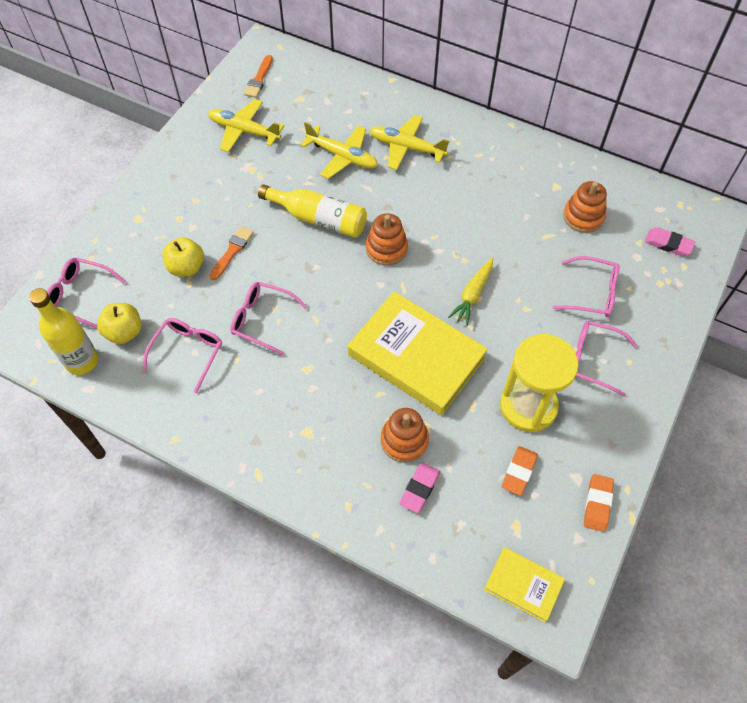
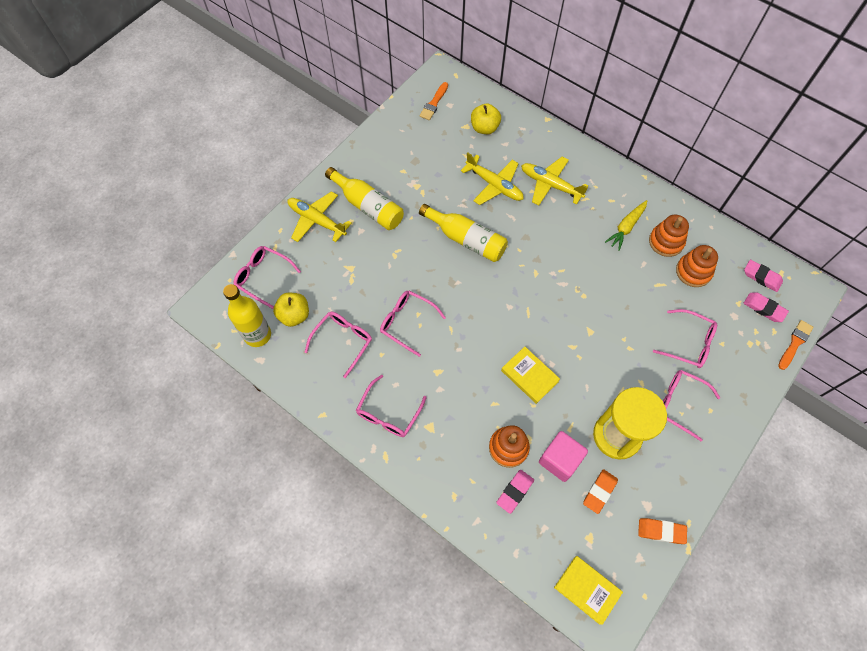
camera: 10 degrees right, 5 degrees up
yellow apple [163,237,204,277] -> yellow apple moved to [471,103,501,134]
yellow plane [208,99,284,152] -> yellow plane moved to [287,191,352,242]
orange brush [209,226,254,280] -> orange brush moved to [778,320,813,370]
yellow book [348,291,488,416] -> yellow book [501,347,560,404], size x0.51
orange stacking toy [366,213,408,266] -> orange stacking toy moved to [649,215,689,257]
yellow carrot [448,258,493,326] -> yellow carrot moved to [605,200,647,251]
orange eraser [584,474,614,532] -> orange eraser turned 75 degrees clockwise [638,518,687,544]
none -> yellow bottle [325,167,404,230]
none -> pink glasses [356,375,427,437]
none -> pink cube [539,431,588,482]
none -> pink eraser [744,260,783,292]

